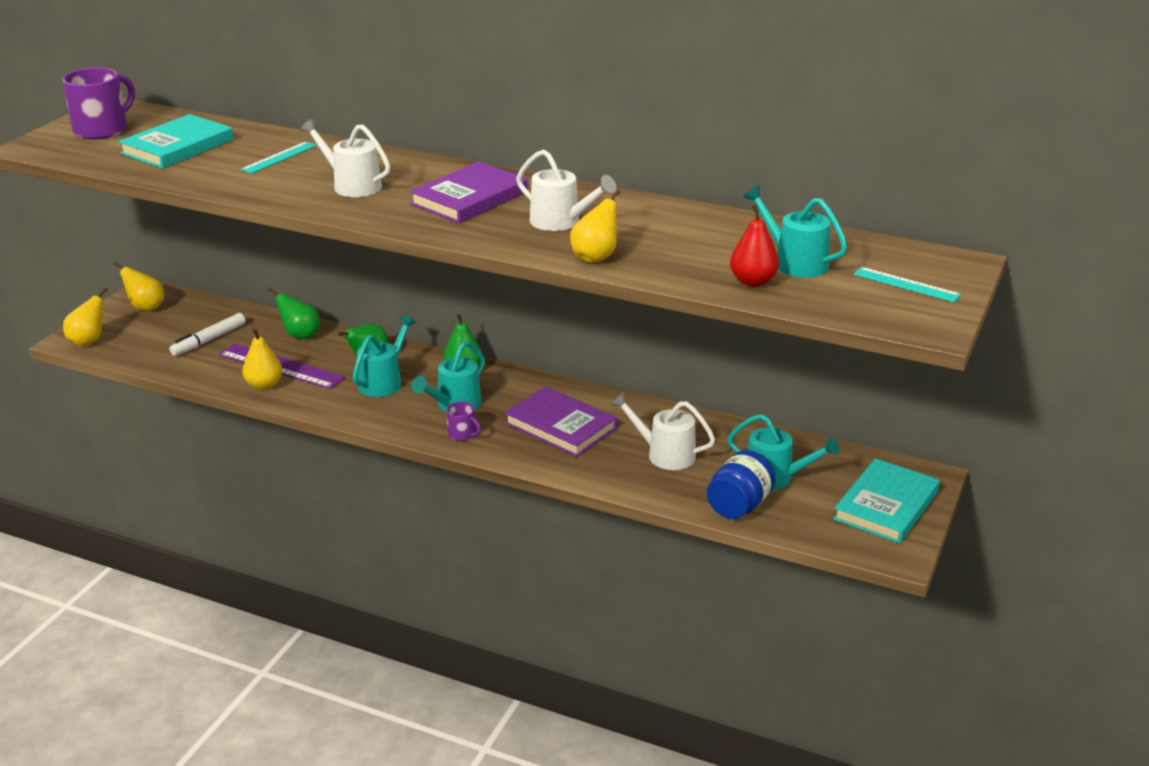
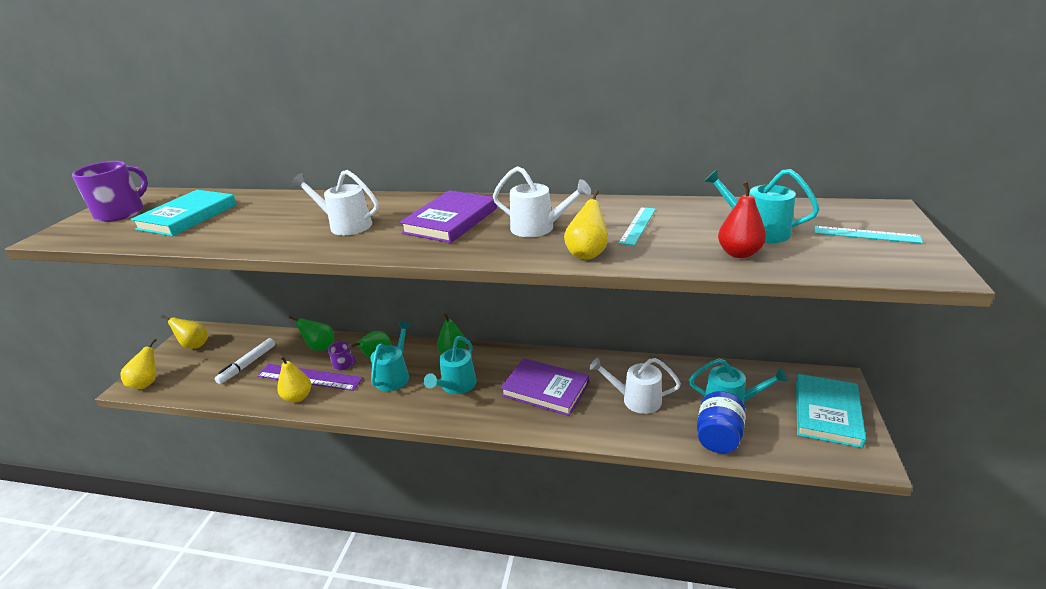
camera: 10 degrees left, 0 degrees up
turquoise ruler [240,141,317,174] -> turquoise ruler moved to [619,207,656,246]
purple mug [446,401,481,441] -> purple mug moved to [328,342,356,370]

